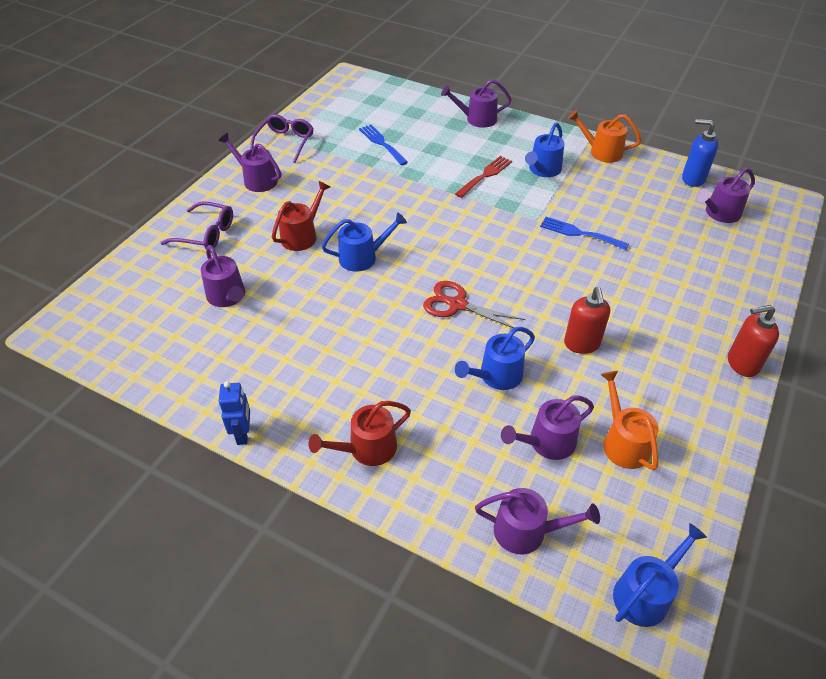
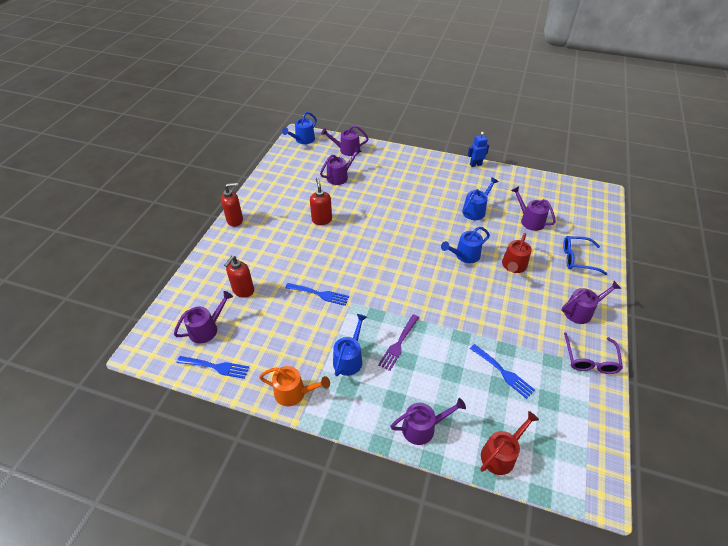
camera: 170 degrees right, 0 degrees up
purple glasses [161,201,233,249] -> blue glasses [563,236,607,275]
purple watering can [218,133,281,192] -> purple watering can turned 45 degrees counterclockwise [561,281,621,324]
blue robot [219,381,250,445] -> blue robot turned 90 degrees clockwise [468,132,489,167]
red watering can [308,401,411,466] -> red watering can moved to [480,411,539,475]
red scissors [423,281,526,328] -> none
red fork [455,156,512,198] -> purple fork [378,314,419,371]
blue watering can [455,327,535,390] -> blue watering can moved to [462,177,499,220]
orange watering can [600,371,659,470] -> none
blue soap dispenser [682,119,718,187] -> blue fork [177,356,249,379]
none -> red soap dispenser [224,256,254,298]

